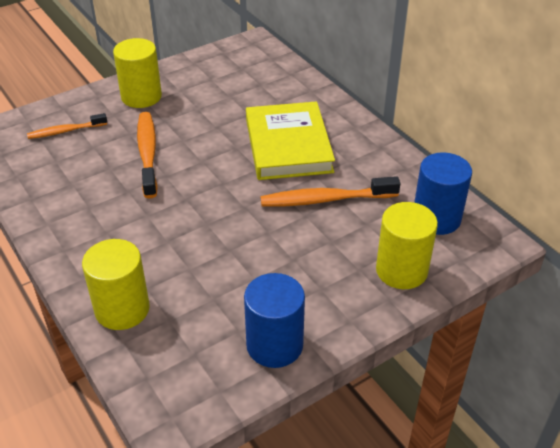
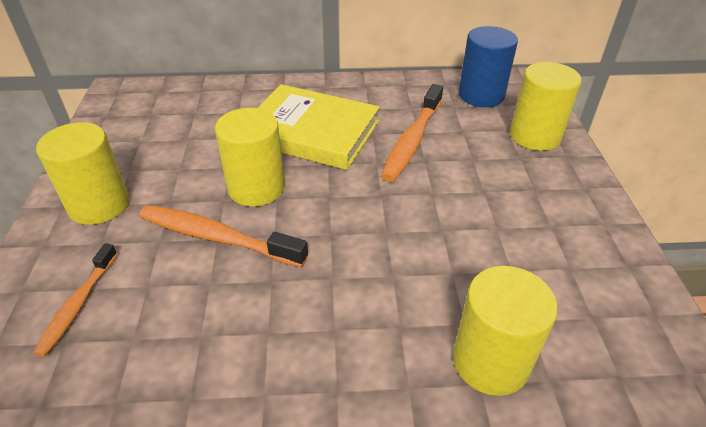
camera: 60 degrees left, 0 degrees up
blue cylinder [244,273,305,368] -> none
none -> yellow cylinder [215,108,285,207]

